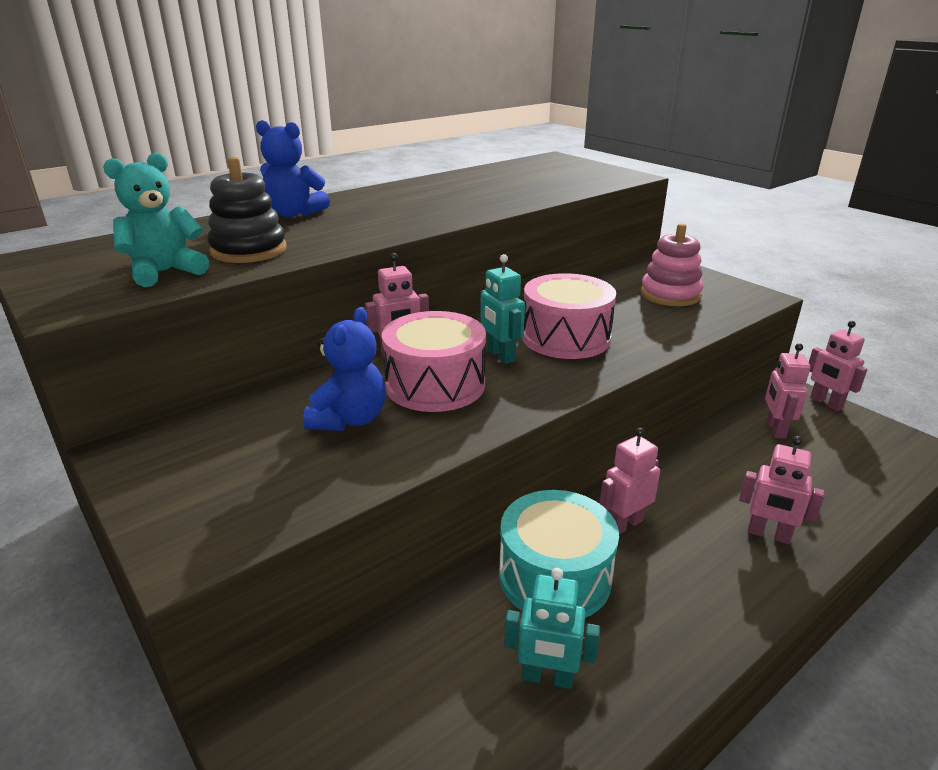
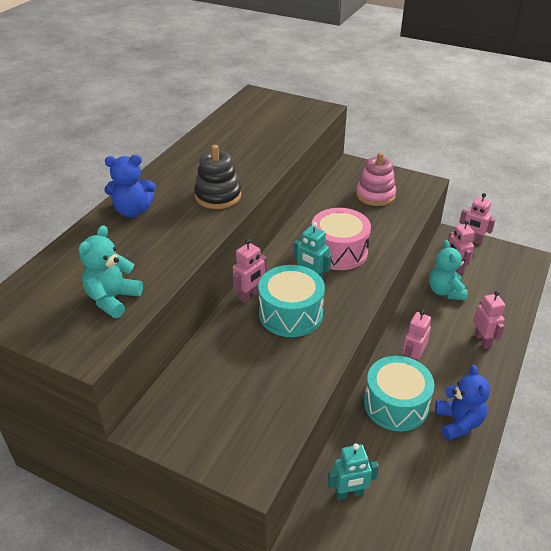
camera: 25 degrees left, 10 degrees up
black stacking toy [207,157,287,263] -> black stacking toy moved to [194,145,241,209]
blue teddy bear [303,307,385,431] -> blue teddy bear moved to [435,365,490,440]
pink drum [382,311,486,412] -> turquoise drum [258,265,325,337]
turquoise robot [504,568,600,689] -> turquoise robot moved to [328,443,379,500]
pink robot [739,436,825,544] -> pink robot turned 105 degrees counterclockwise [473,291,506,349]
none -> turquoise teddy bear [429,240,468,301]

